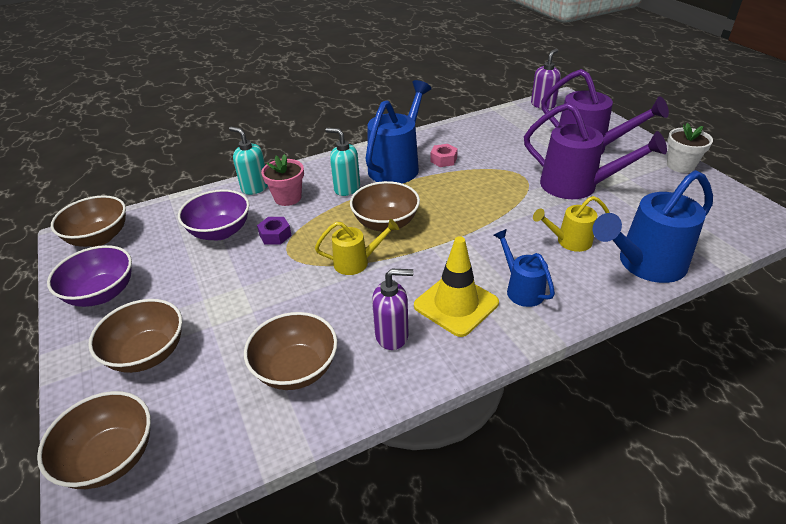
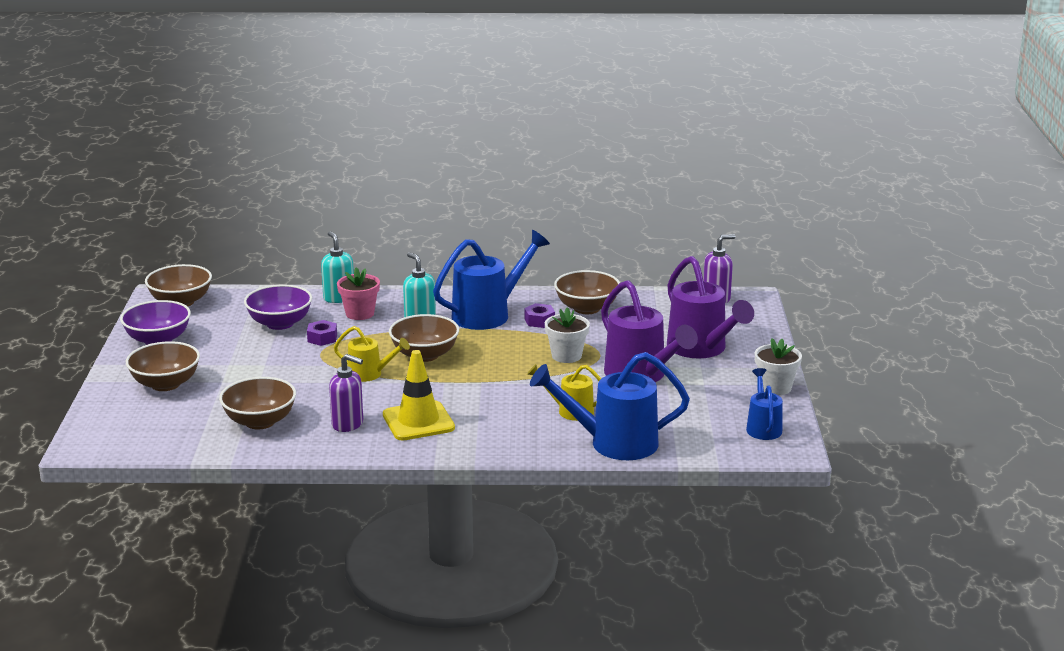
camera: 25 degrees right, 15 degrees down
brown bowl [37,391,151,489] -> brown bowl moved to [554,270,620,314]
pink nut [430,144,458,167] -> purple nut [524,303,555,328]
blue watering can [493,229,555,307] -> blue watering can moved to [746,368,783,440]
none -> white flower pot [545,307,590,363]

